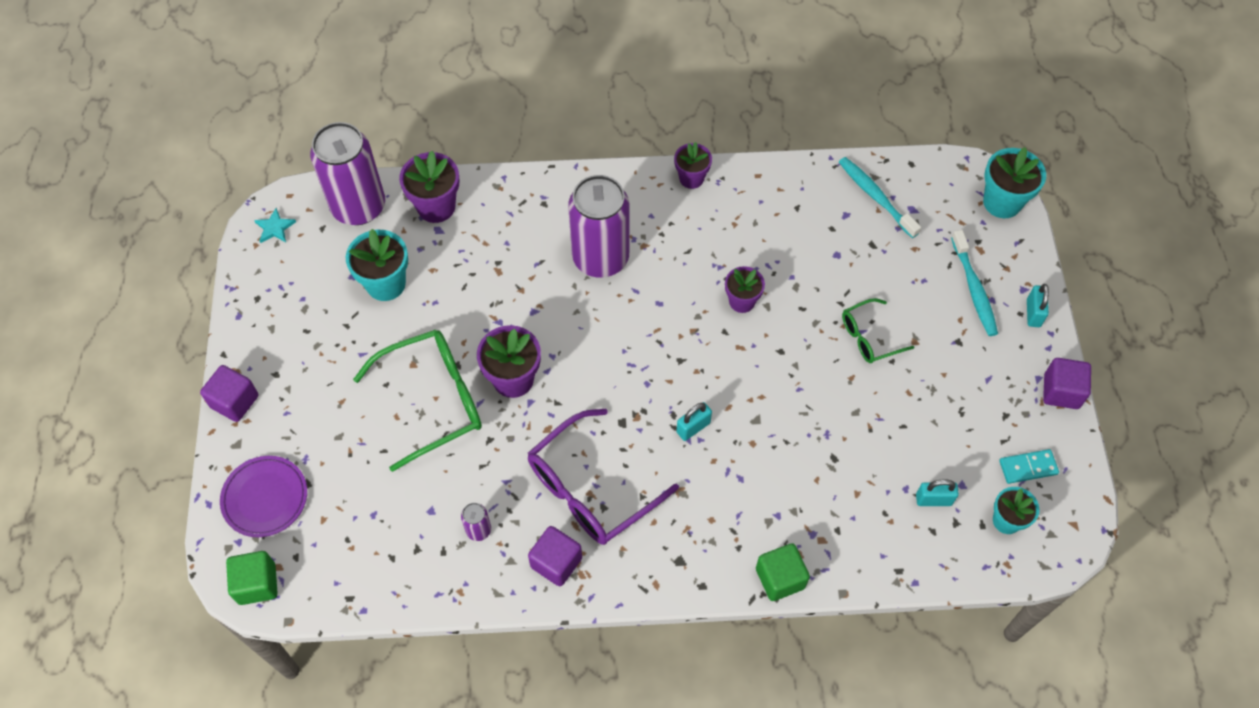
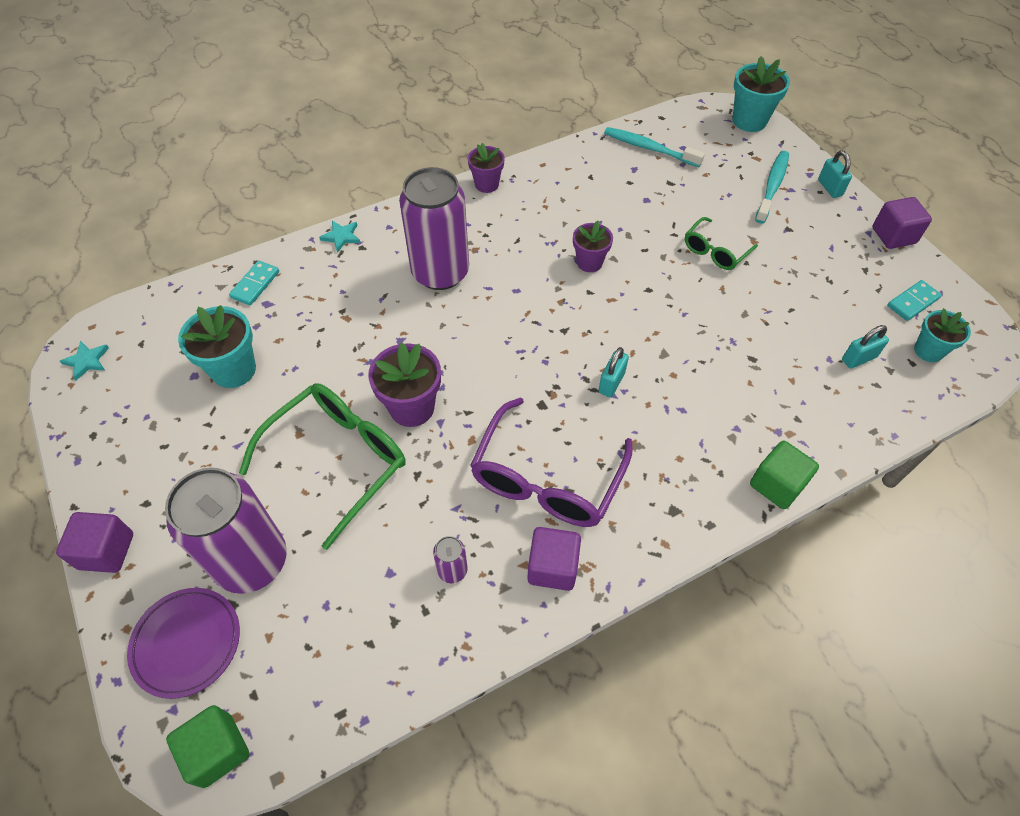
camera: 25 degrees left, 5 degrees down
purple can [310,122,385,225] -> purple can moved to [165,468,287,594]
purple flower pot [399,151,459,223] -> turquoise domino [229,261,279,305]
turquoise toothbrush [951,230,998,336] -> turquoise toothbrush turned 120 degrees counterclockwise [755,151,789,224]
none -> turquoise star [319,221,360,252]

